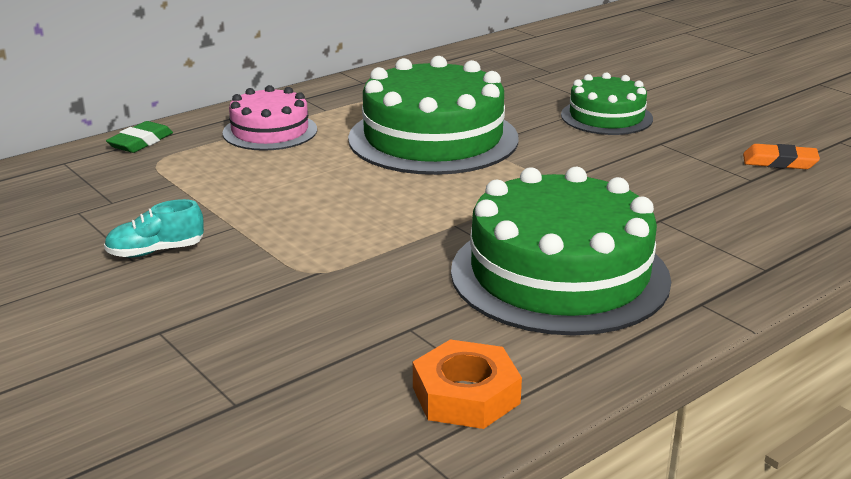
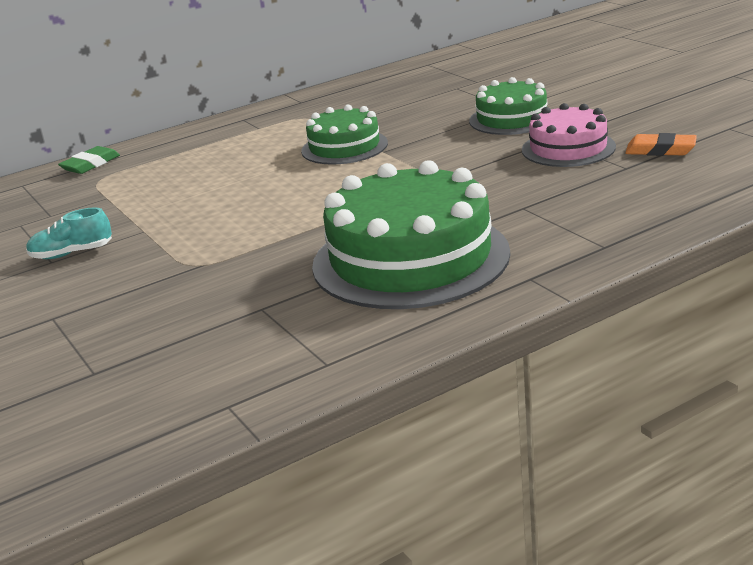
camera: 10 degrees right, 0 degrees up
pink cake [222,85,317,151] -> pink cake moved to [522,103,616,167]
green cake [348,56,518,175] -> green cake [301,105,388,165], size x0.56
orange nut [413,339,522,429] -> none

